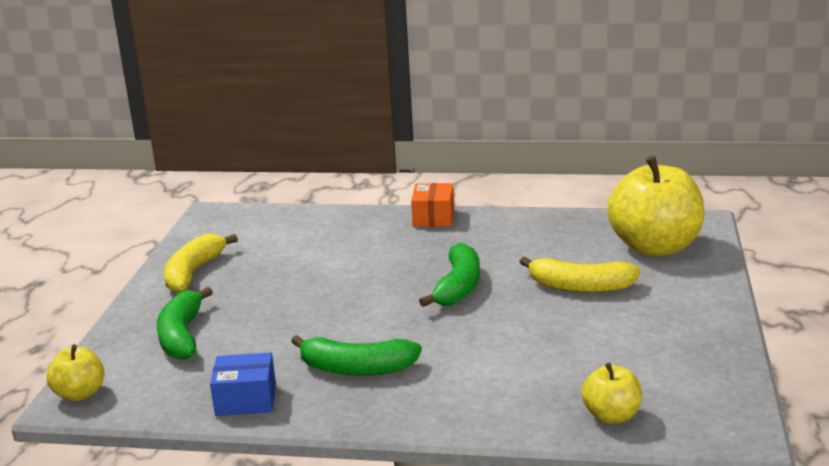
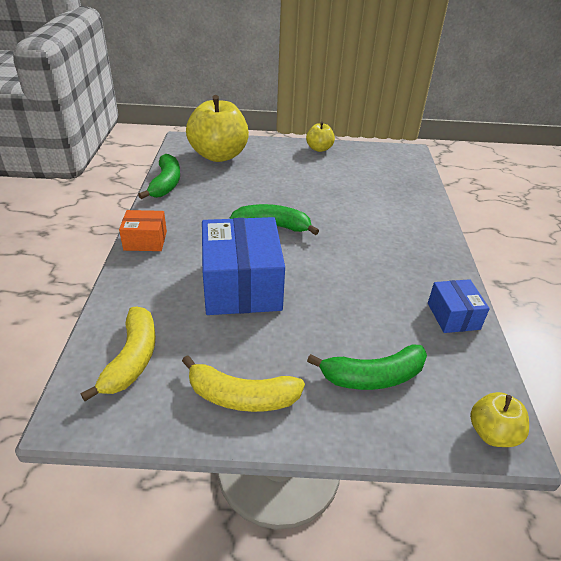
camera: 100 degrees left, 15 degrees up
green banana [291,335,422,376] -> green banana moved to [138,154,180,199]
yellow banana [520,257,641,293] -> yellow banana moved to [81,307,156,401]
yellow apple [581,362,642,424] -> yellow apple moved to [306,122,335,152]
none -> blue box [202,217,285,315]

